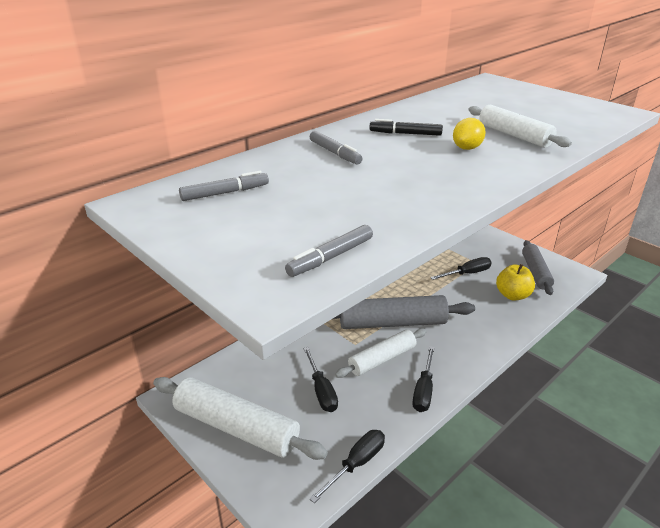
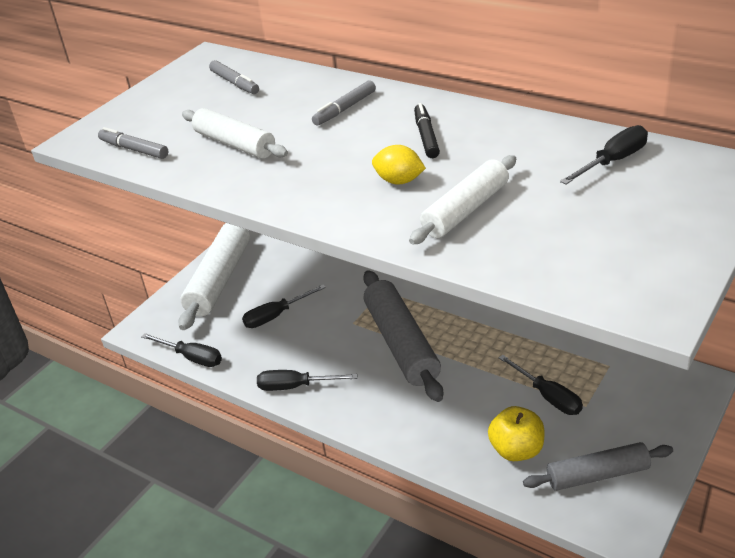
camera: 80 degrees right, 5 degrees up
white rolling pin [335,328,427,378] -> white rolling pin moved to [182,108,288,158]
none -> black screwdriver [560,125,648,185]

